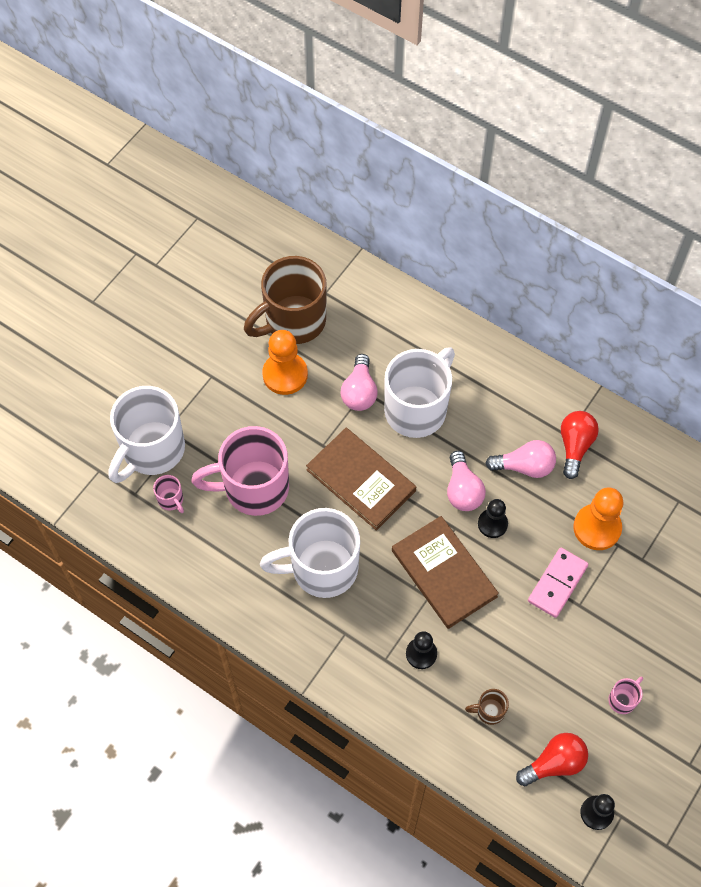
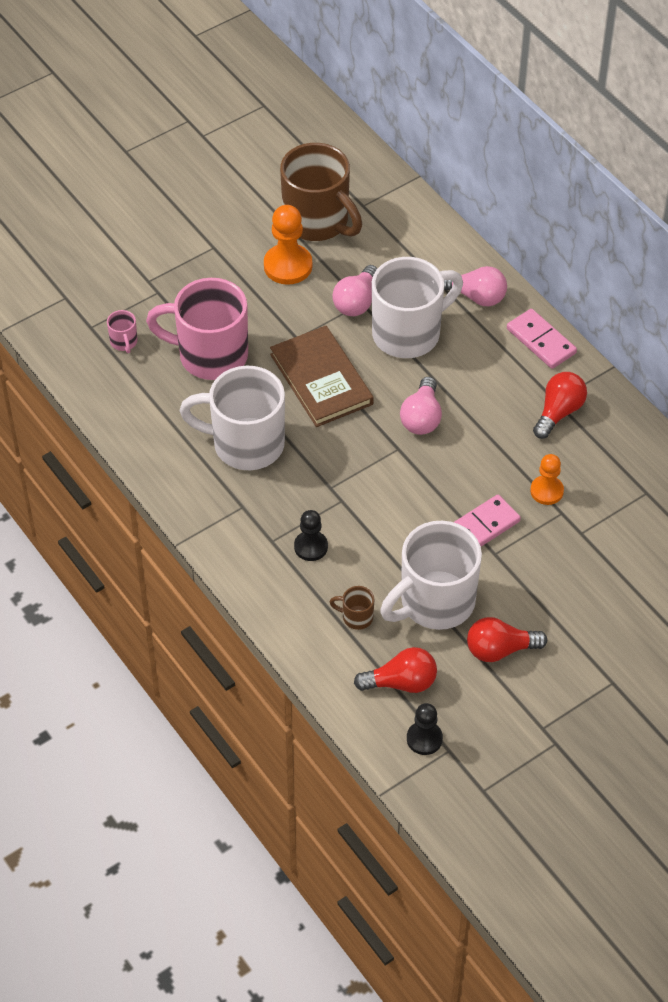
camera: 20 degrees right, 10 degrees down
white mug [108,386,185,483] -> white mug moved to [380,521,482,630]
brown mug [244,256,327,344] -> brown mug turned 120 degrees counterclockwise [280,143,362,241]
brown book [392,516,499,629] -> none
black pawn [478,499,508,538] -> none
pink light bulb [485,440,556,478] -> pink light bulb moved to [444,266,507,306]
orange pawn [573,487,624,550] -> orange pawn [530,454,564,505], size x0.63
pink mug [608,677,643,714] -> red light bulb [467,617,547,662]
none -> pink domino [507,309,577,369]

